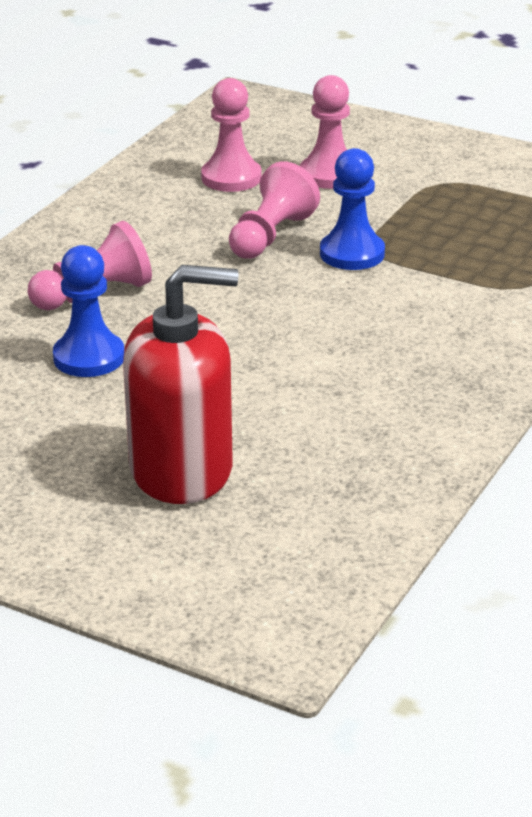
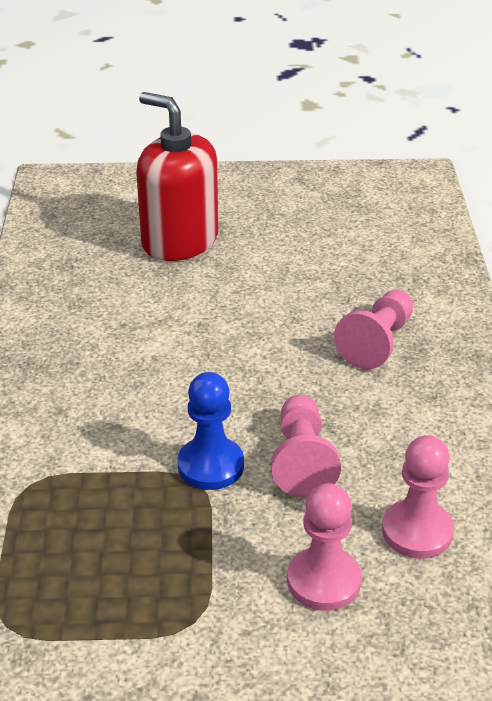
camera: 150 degrees right, 5 degrees up
blue pawn [53,245,124,377] -> none
red soap dispenser [123,265,238,504] -> red soap dispenser turned 75 degrees clockwise [136,92,218,261]

